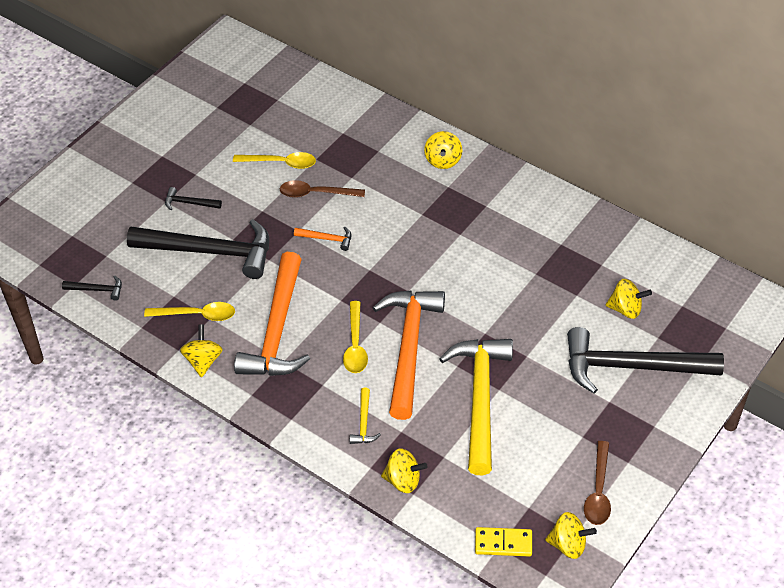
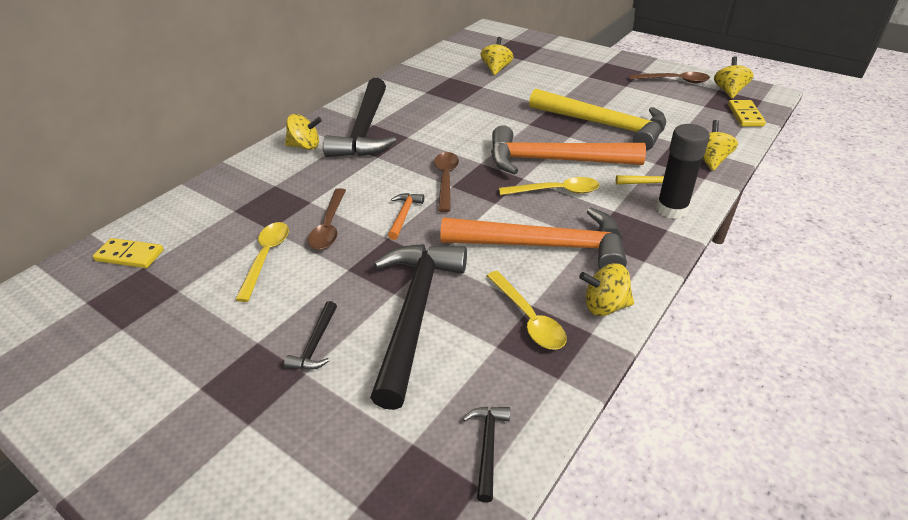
camera: 90 degrees left, 10 degrees down
yellow spoon [144,302,235,321] -> yellow spoon turned 150 degrees clockwise [487,271,567,350]
yellow hammer [440,339,513,475] -> yellow hammer turned 150 degrees counterclockwise [529,88,666,151]
black hammer [567,327,724,394] -> black hammer moved to [323,78,396,157]
none -> yellow domino [93,238,164,268]
none -> brown spoon [434,152,459,212]
none -> black glue stick [656,124,710,219]

